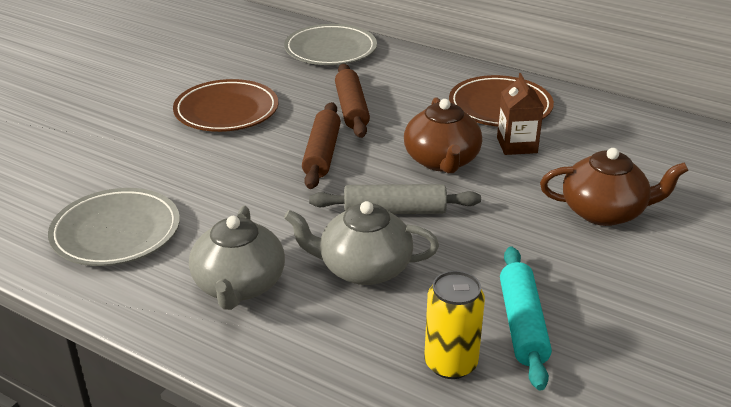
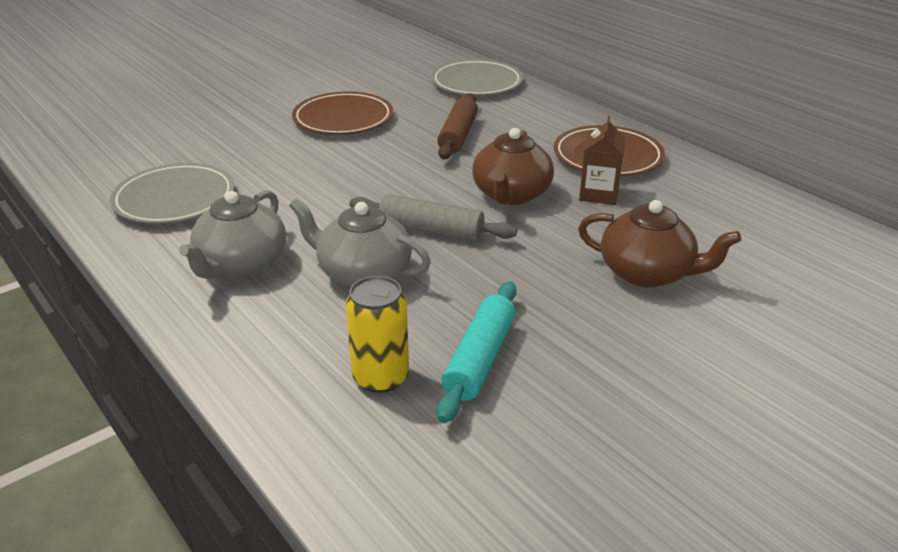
camera: 20 degrees right, 0 degrees up
brown rolling pin [302,102,341,189] -> none

